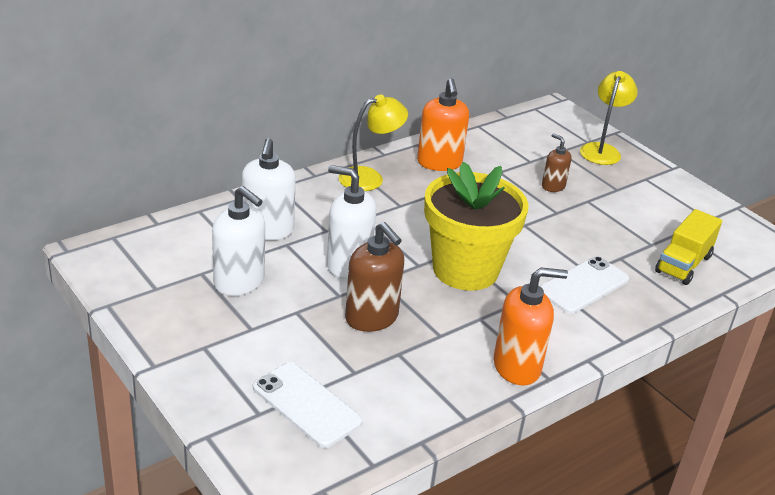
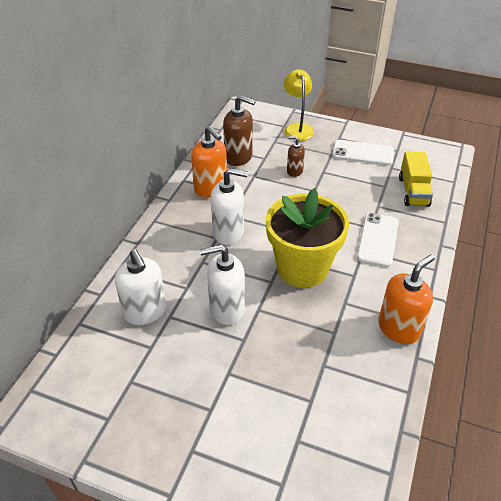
camera: 30 degrees left, 10 degrees up
white soap dispenser [212,186,265,296] -> white soap dispenser moved to [211,168,248,245]
white phone [253,362,362,448] -> white phone moved to [332,140,394,166]
yellow lamp [339,95,408,191] -> none
brown soap dispenser [345,222,404,332] -> brown soap dispenser moved to [223,95,256,166]

